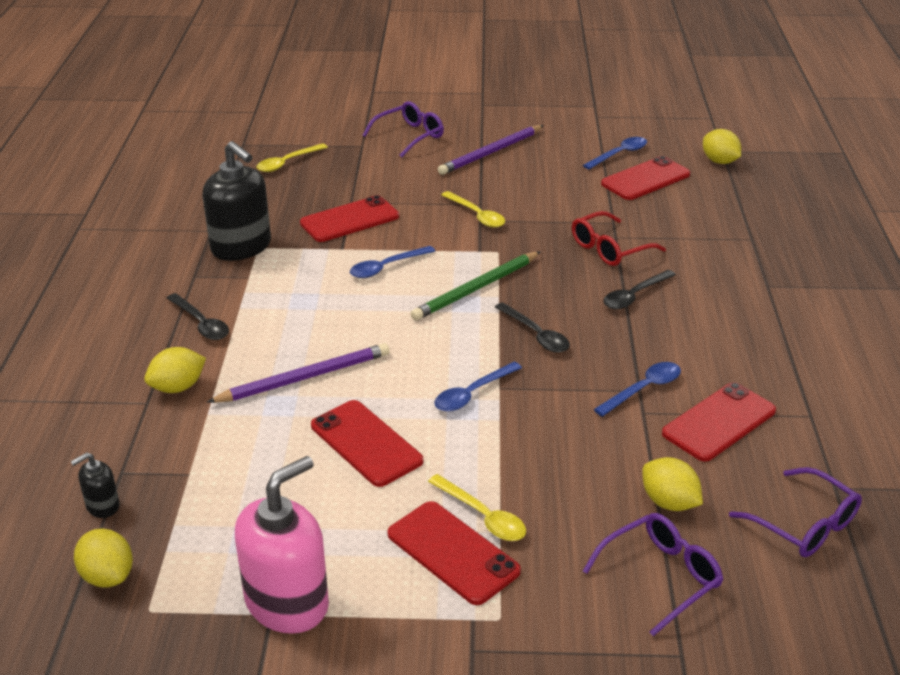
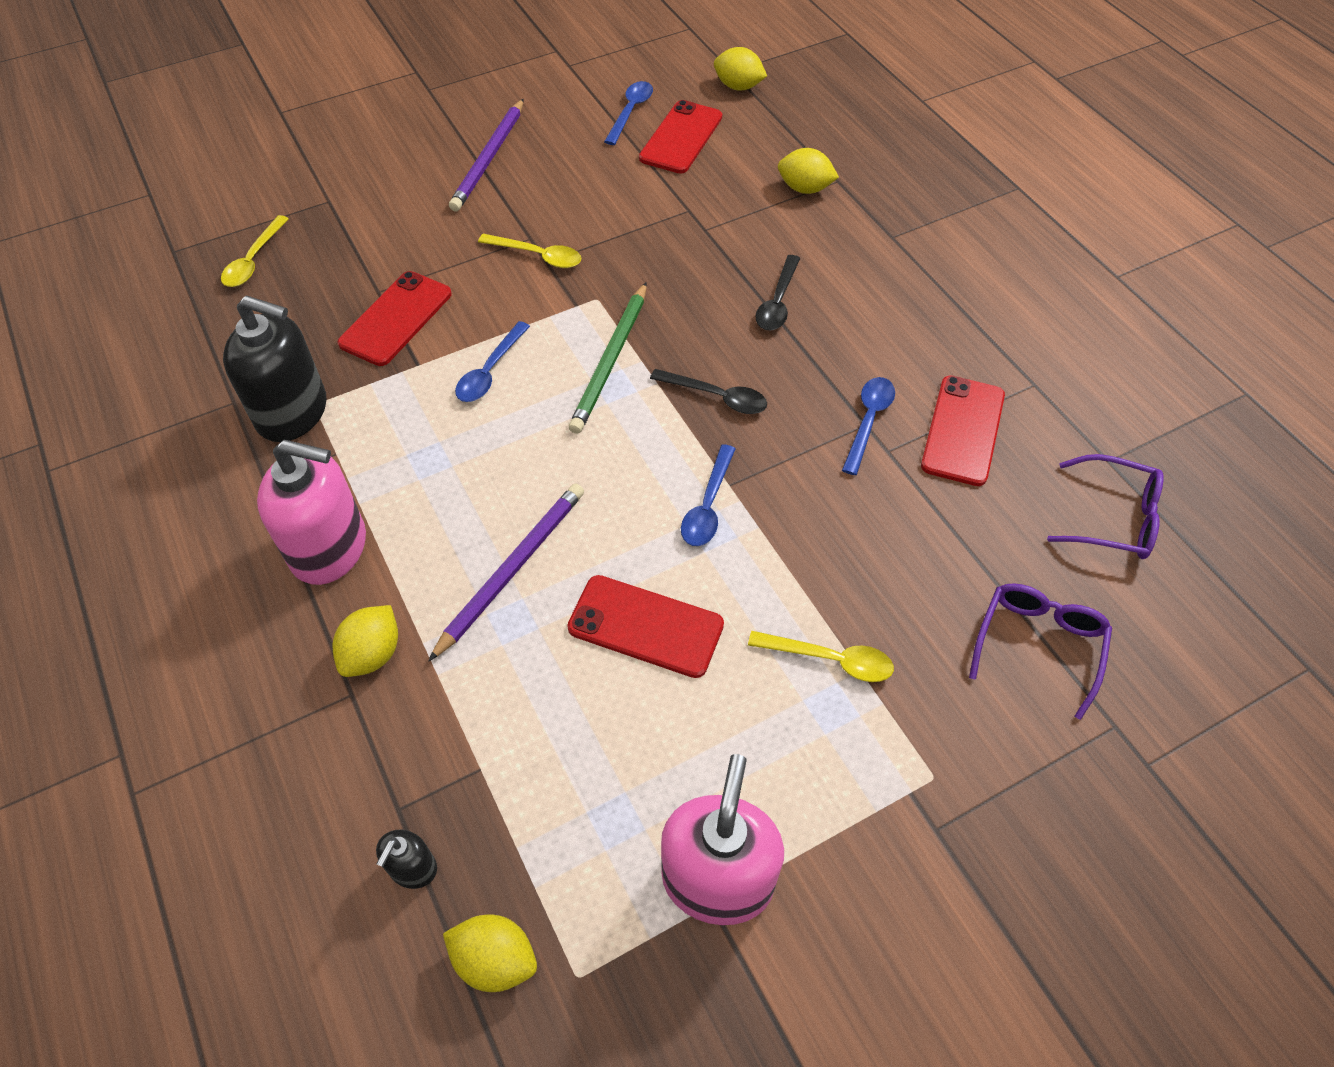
camera: 30 degrees left, 20 degrees up
black spoon [167,293,229,340] -> pink soap dispenser [257,440,366,585]
purple glasses [363,101,444,157] -> none
red phone [388,501,521,605] -> none
red glasses [572,211,666,266] -> none
yellow lemon [642,457,703,511] -> yellow lemon moved to [778,148,839,194]

